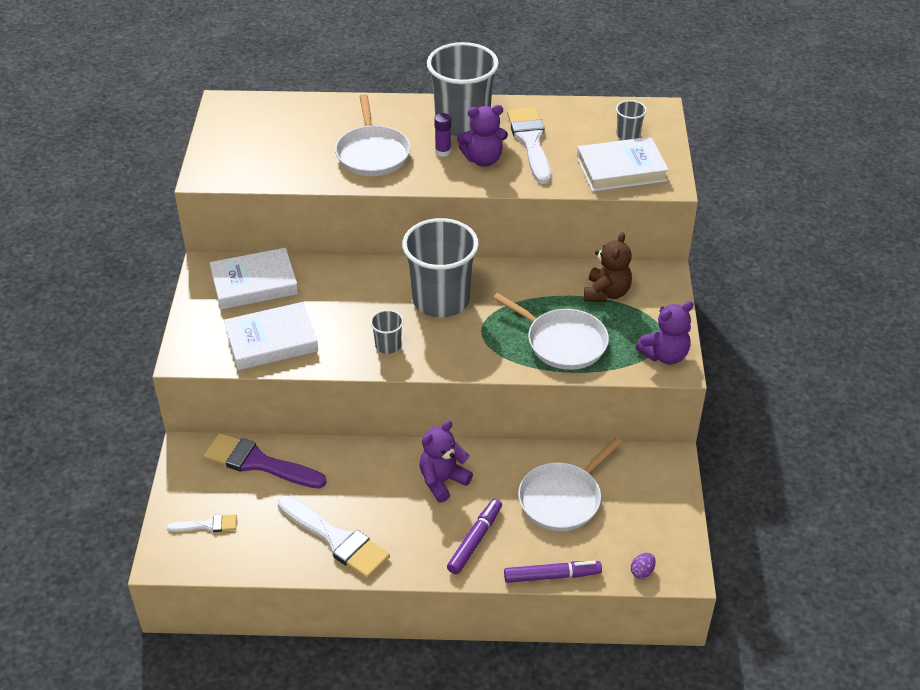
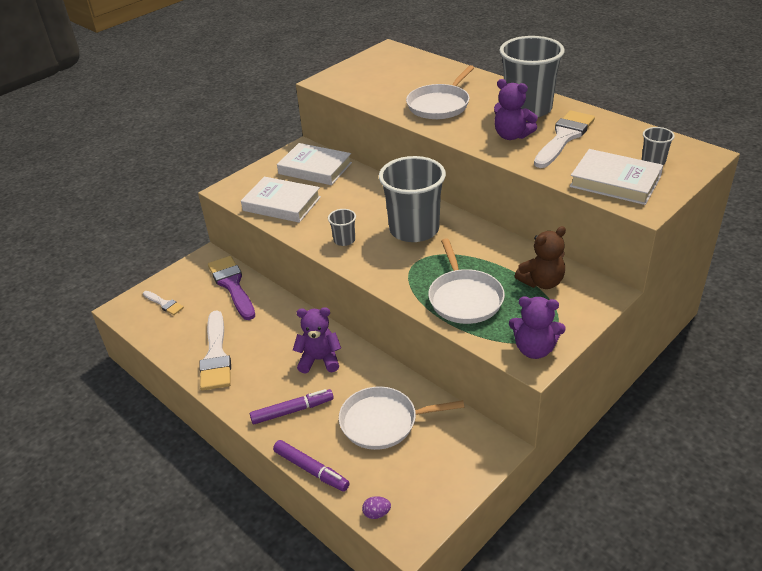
camera: 45 degrees right, 5 degrees down
purple glue stick [434,113,451,157] -> none

